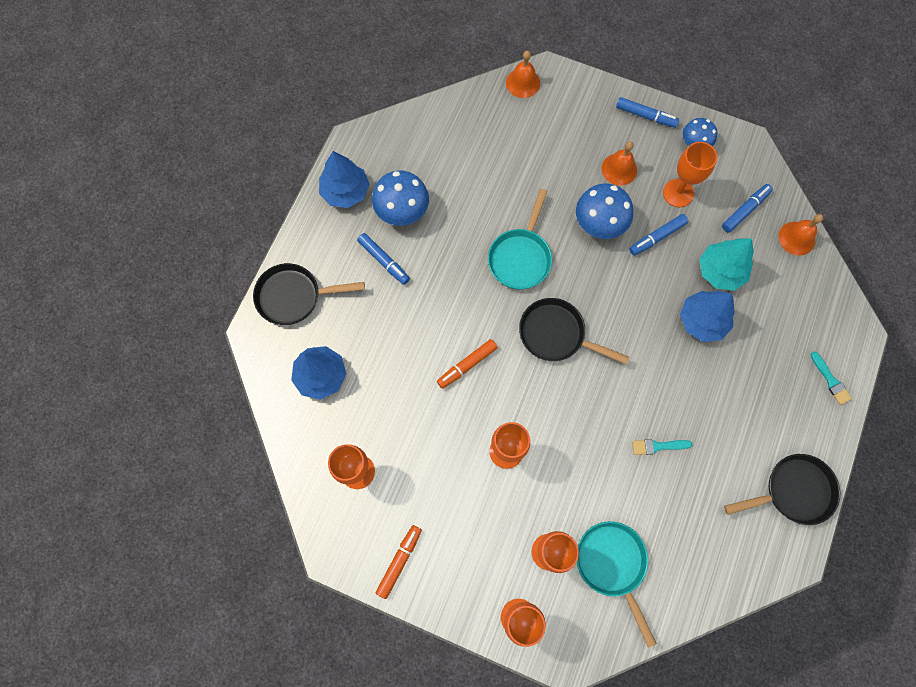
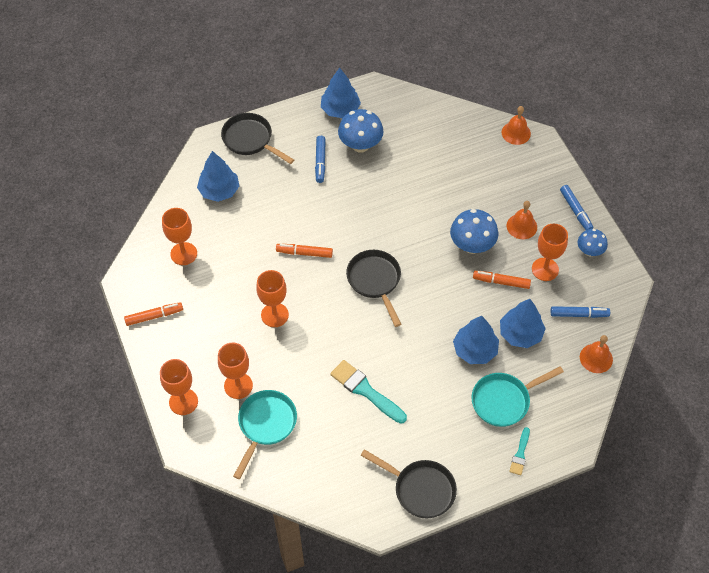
camera: 45 degrees right, 15 degrees down
turquoise pan [488,189,552,290] -> turquoise pan moved to [471,366,564,427]
blue marker [629,214,688,256] -> orange marker [473,271,531,289]
turquoise brush [632,439,692,455] -> turquoise brush [330,360,407,424], size x1.80
turquoise tree [700,238,754,291] -> blue tree [500,299,546,348]

